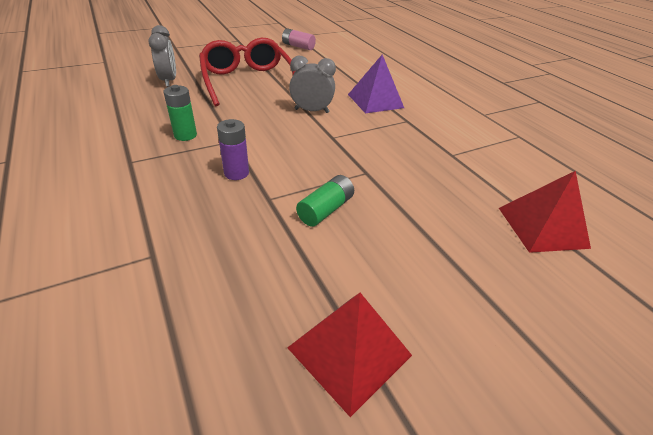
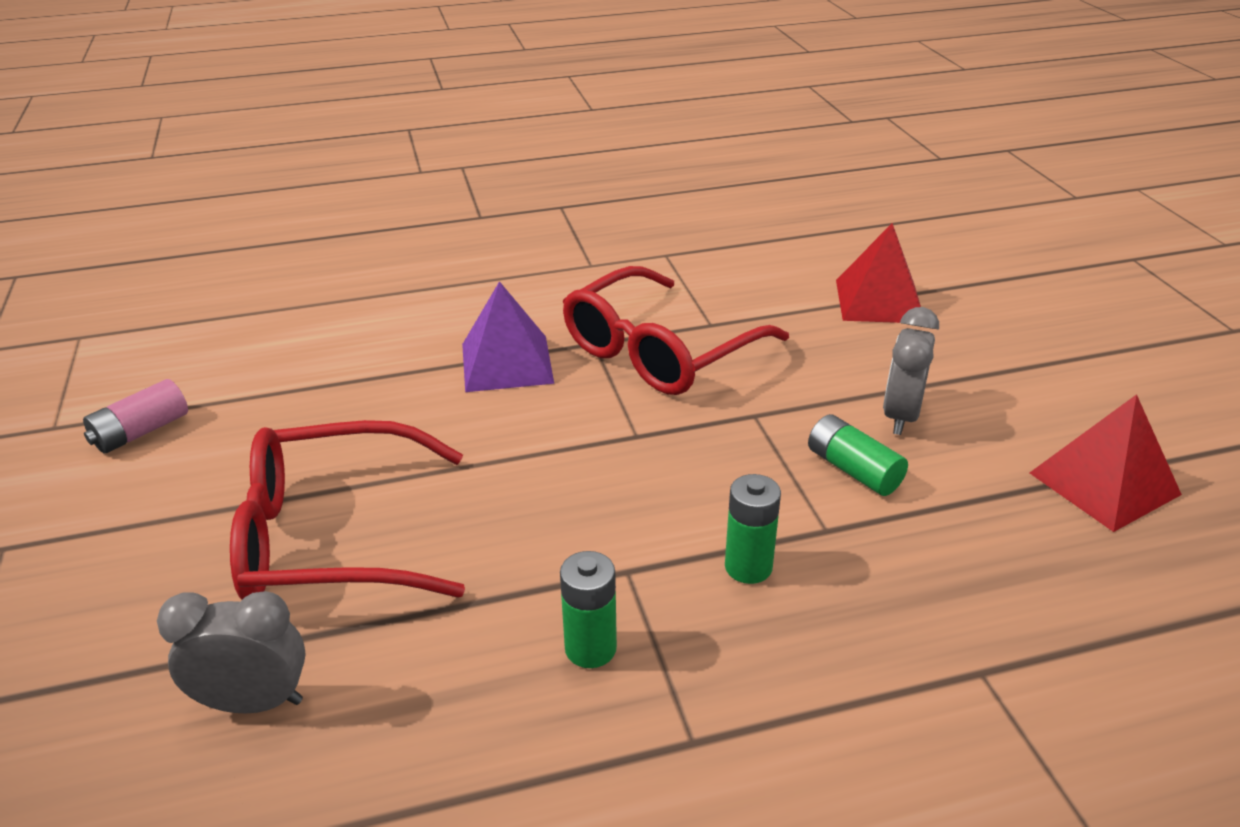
camera: 75 degrees left, 5 degrees down
purple battery [217,119,249,180] -> green battery [725,474,781,584]
grey clock [289,56,336,113] -> grey clock moved to [883,307,939,435]
none -> red glasses [563,266,789,395]

